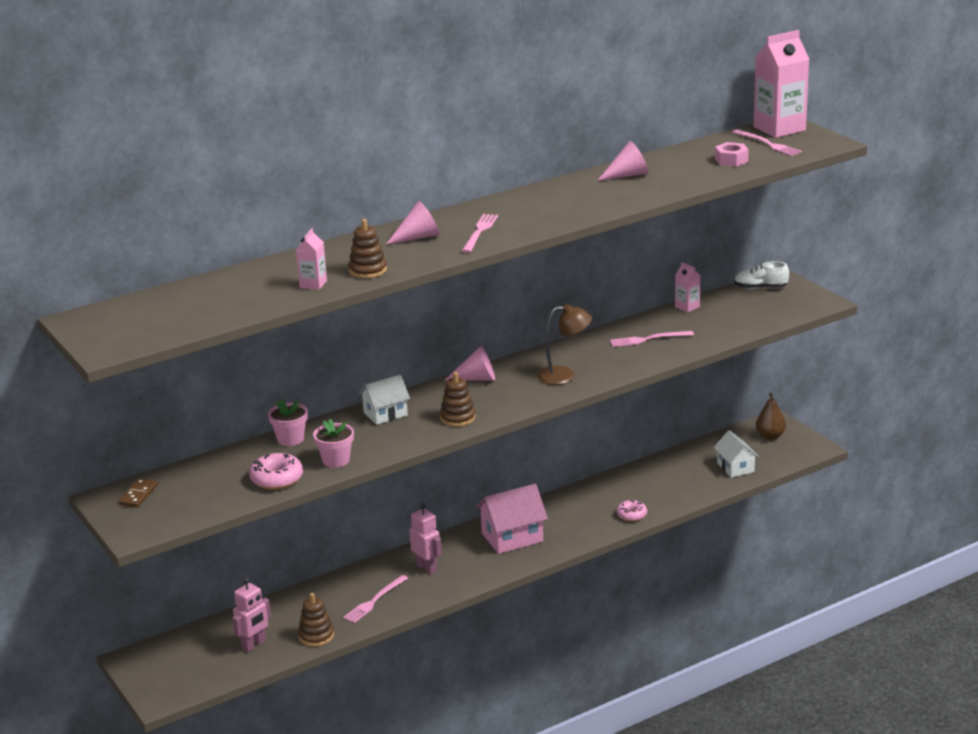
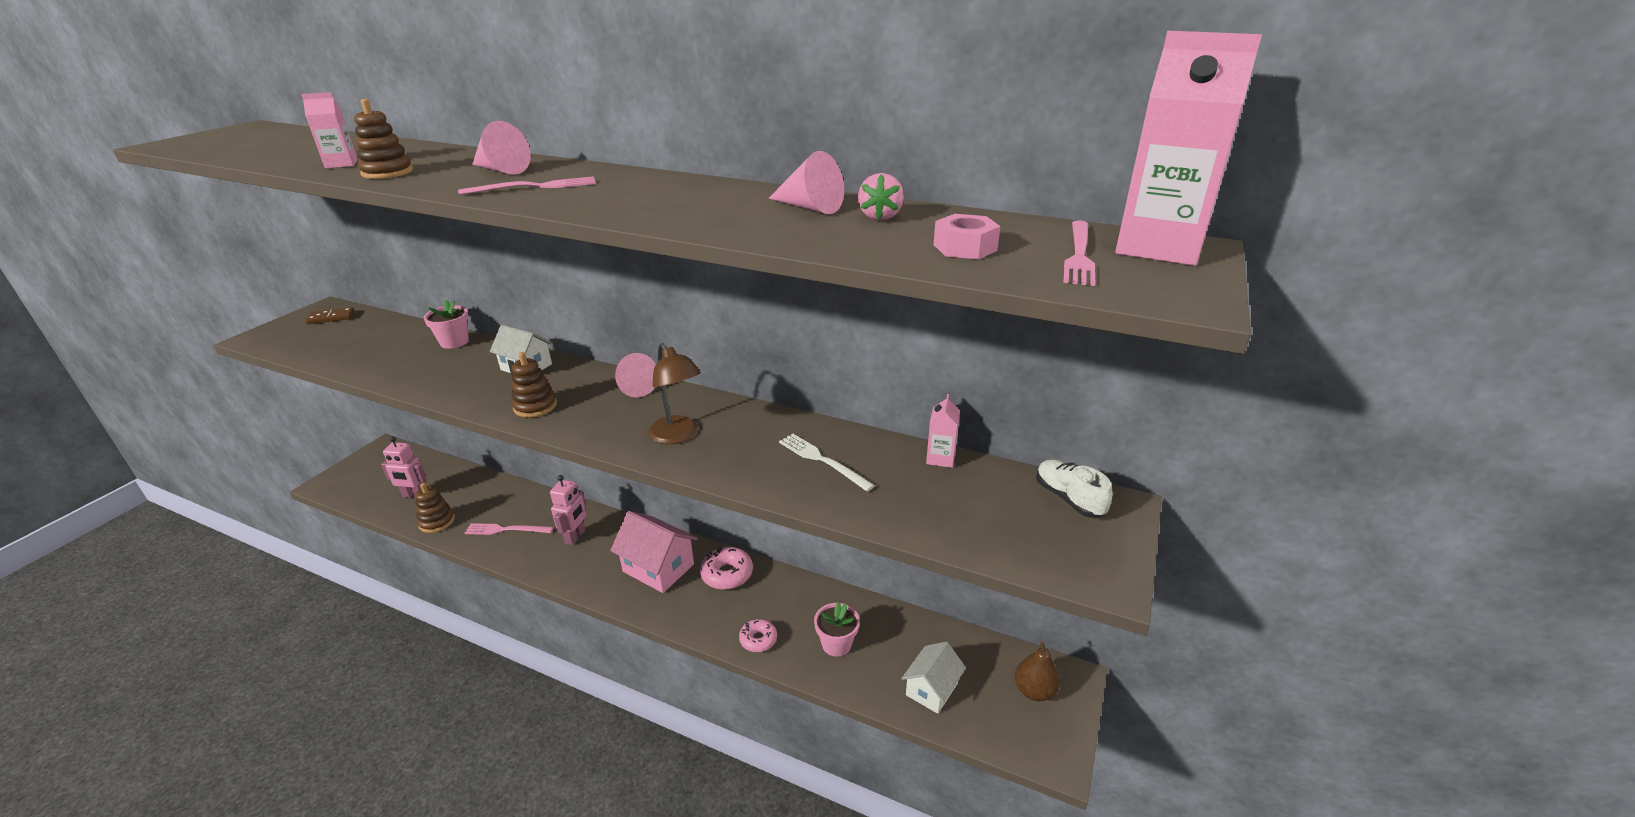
camera: 55 degrees right, 5 degrees up
pink donut [249,453,303,490] -> pink donut moved to [700,547,753,590]
pink flower pot [313,419,354,468] -> pink flower pot moved to [814,601,860,657]
pink fork [610,331,694,347] -> white fork [779,434,875,491]
none -> pink strawberry [858,173,904,221]

